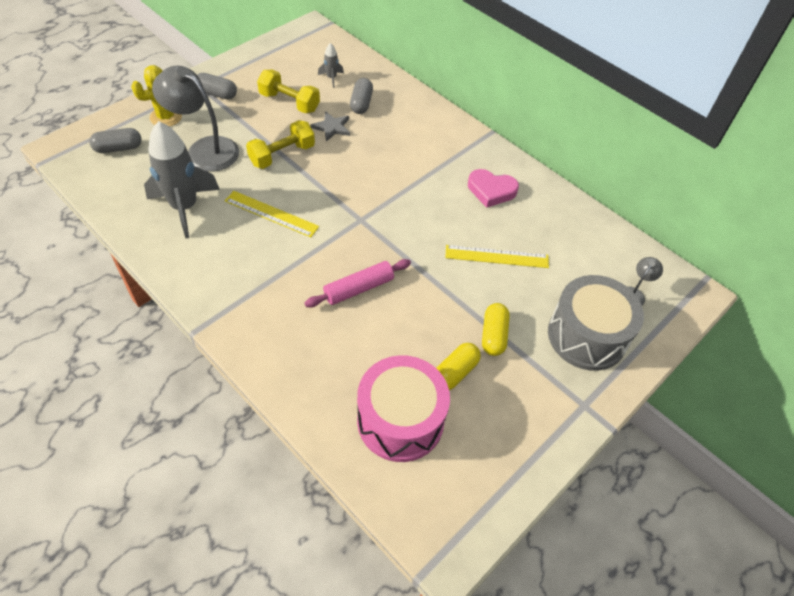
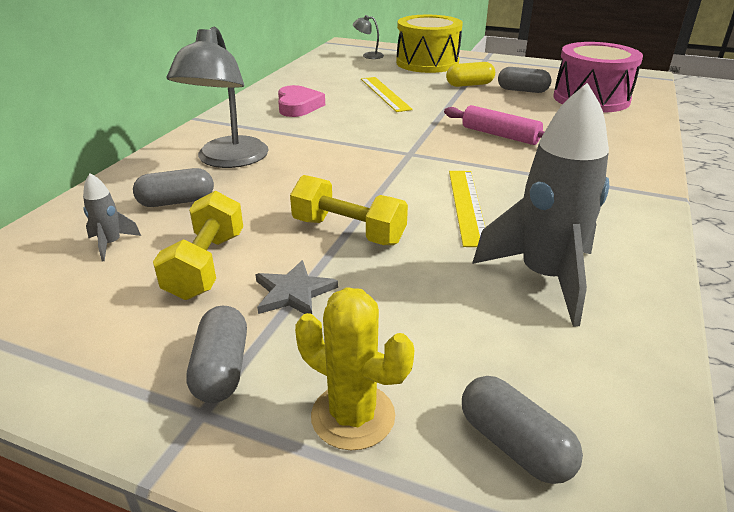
camera: 110 degrees left, 20 degrees down
grey lamp [152,66,239,172] -> grey lamp moved to [167,27,268,168]
grey star [311,111,350,141] -> grey star moved to [255,260,338,314]
yellow capsule [436,343,481,390] -> grey capsule [498,67,551,93]
grey drum [548,275,644,371] -> yellow drum [396,15,463,73]

